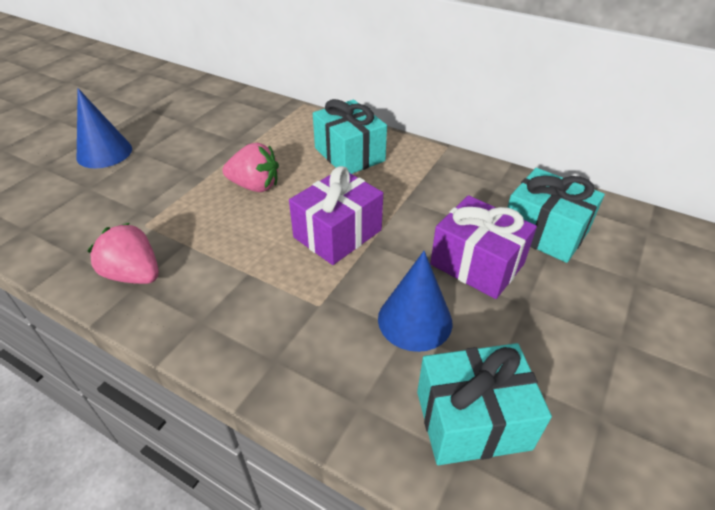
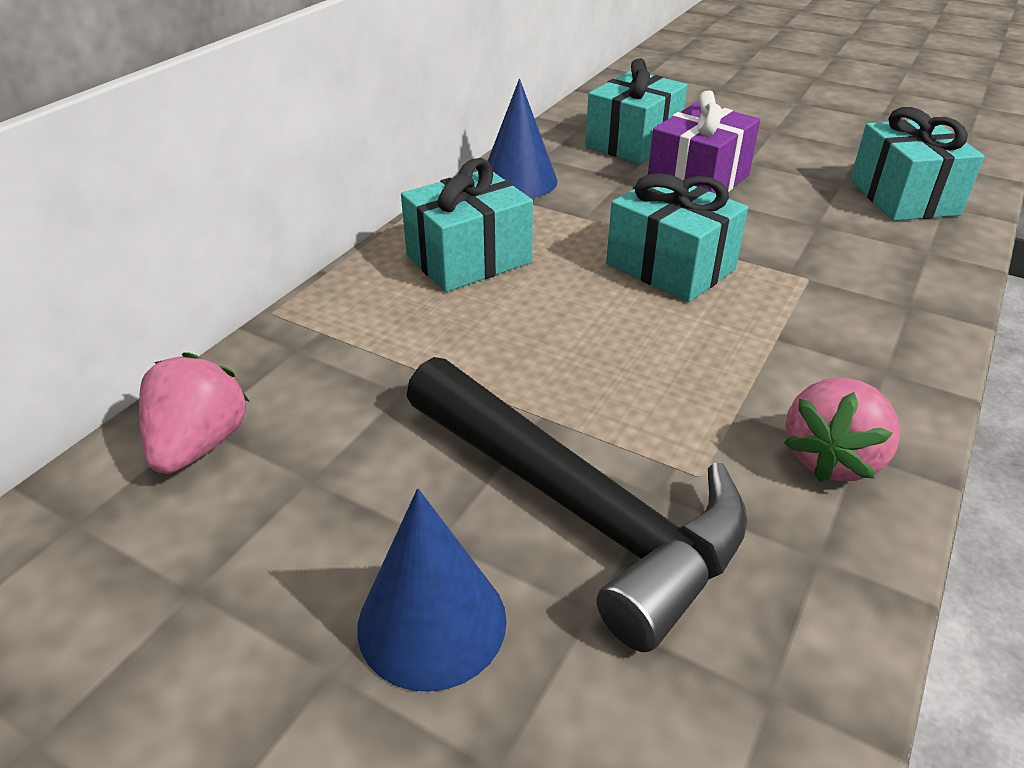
camera: 90 degrees left, 5 degrees down
pink strawberry [222,143,279,192] -> pink strawberry moved to [139,352,250,474]
purple gift [289,166,383,265] -> turquoise gift [606,173,748,302]
blue cone [378,251,452,352] -> blue cone moved to [488,79,558,198]
none -> black hammer [406,357,748,652]

